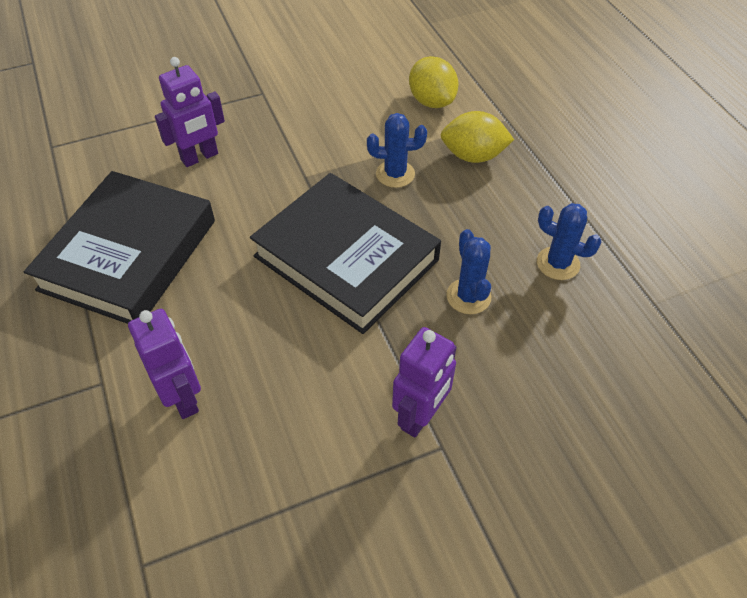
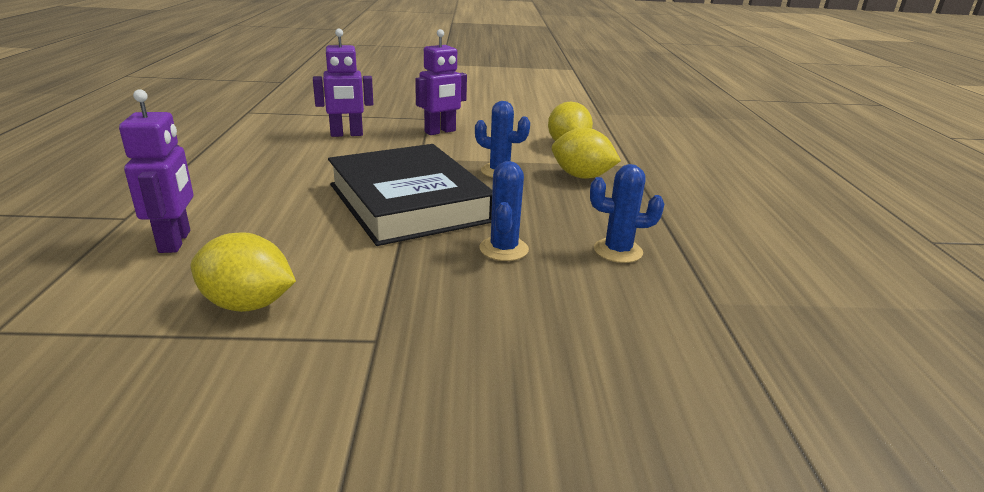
camera: 20 degrees right, 25 degrees down
black book [24,171,215,324] -> none
purple robot [392,327,457,438] -> purple robot moved to [415,29,467,135]
blue cactus [537,203,601,280] -> blue cactus turned 45 degrees counterclockwise [590,164,664,263]
none -> yellow lemon [191,232,296,312]

